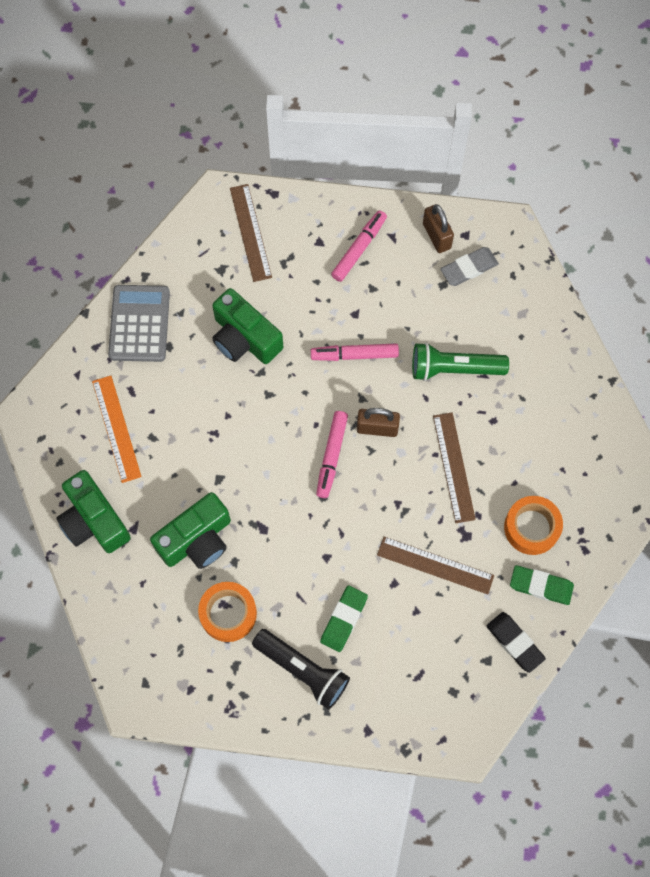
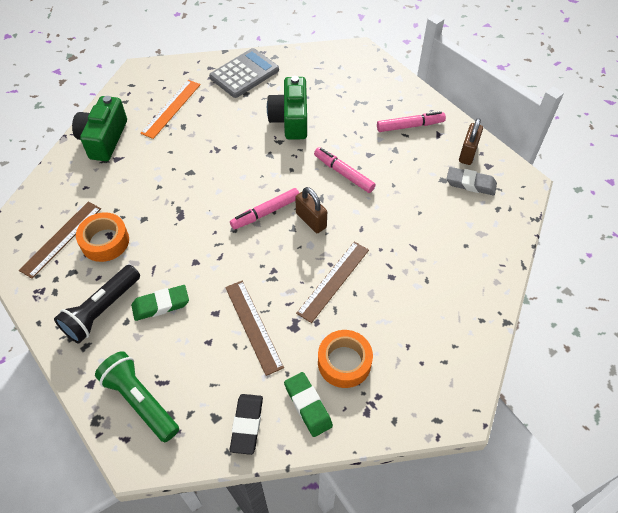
camera: 45 degrees right, 15 degrees down
green camera [150,492,231,569] -> none
brown ruler [230,184,272,282] -> brown ruler moved to [19,202,101,279]
black flashlight [252,629,350,710] -> black flashlight turned 45 degrees clockwise [54,265,140,343]
green flashlight [412,342,509,381] -> green flashlight moved to [95,351,179,442]

